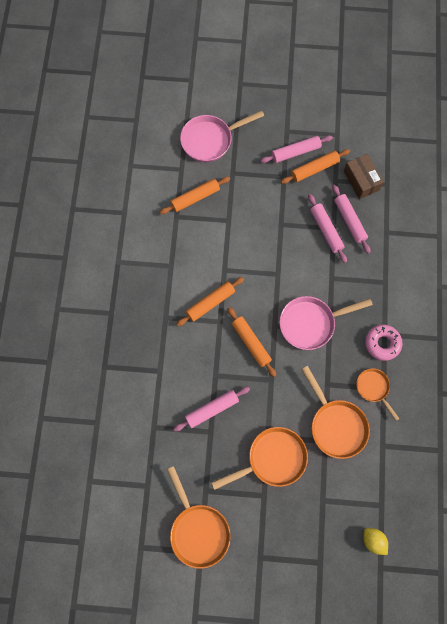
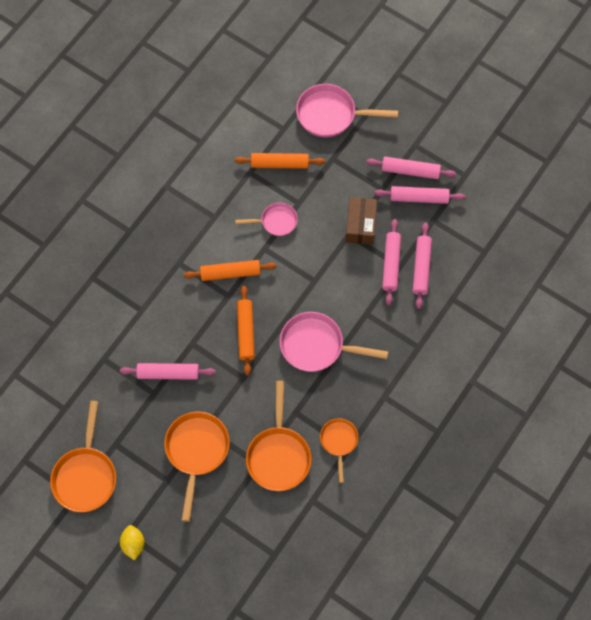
camera: 30 degrees right, 5 degrees down
orange pan [212,427,308,490] -> orange pan turned 90 degrees counterclockwise [164,412,230,522]
orange rolling pin [281,149,350,184] -> pink rolling pin [374,186,466,204]
brown box [344,154,384,199] -> brown box moved to [346,197,377,245]
yellow lemon [364,528,388,555] -> yellow lemon moved to [120,525,145,560]
pink donut [365,325,402,361] -> none
none -> pink pan [235,203,298,236]

